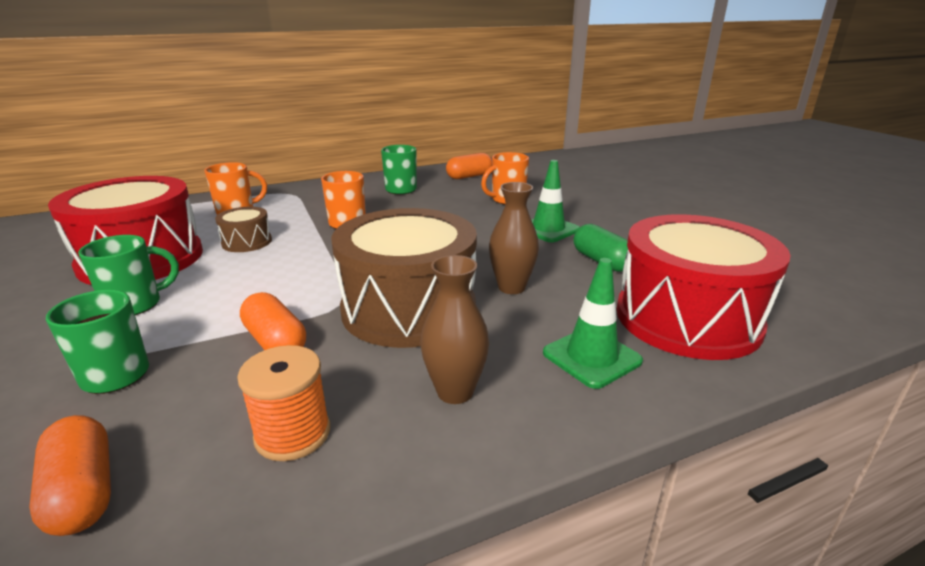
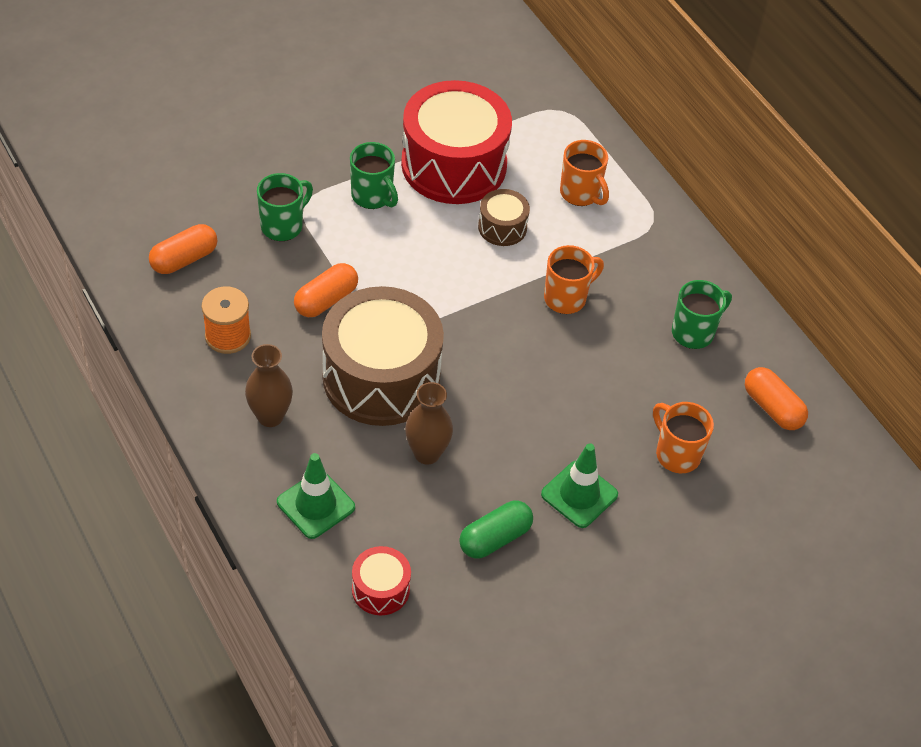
camera: 80 degrees right, 25 degrees up
red drum [616,214,791,360] -> red drum [352,546,411,615], size x0.45

